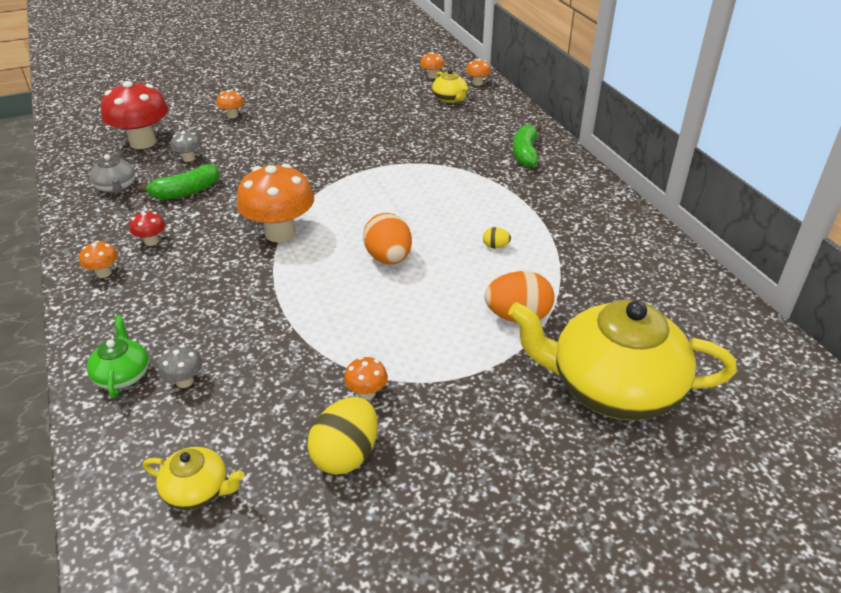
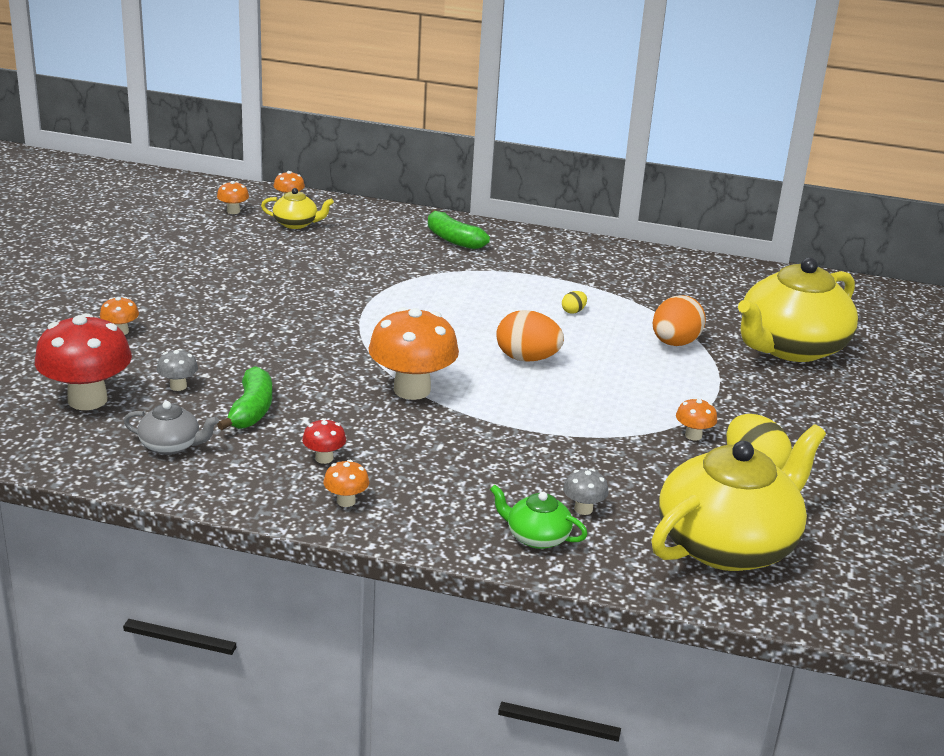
camera: 55 degrees left, 10 degrees down
yellow teapot [143,447,244,510] -> yellow teapot [651,425,826,571], size x2.24

